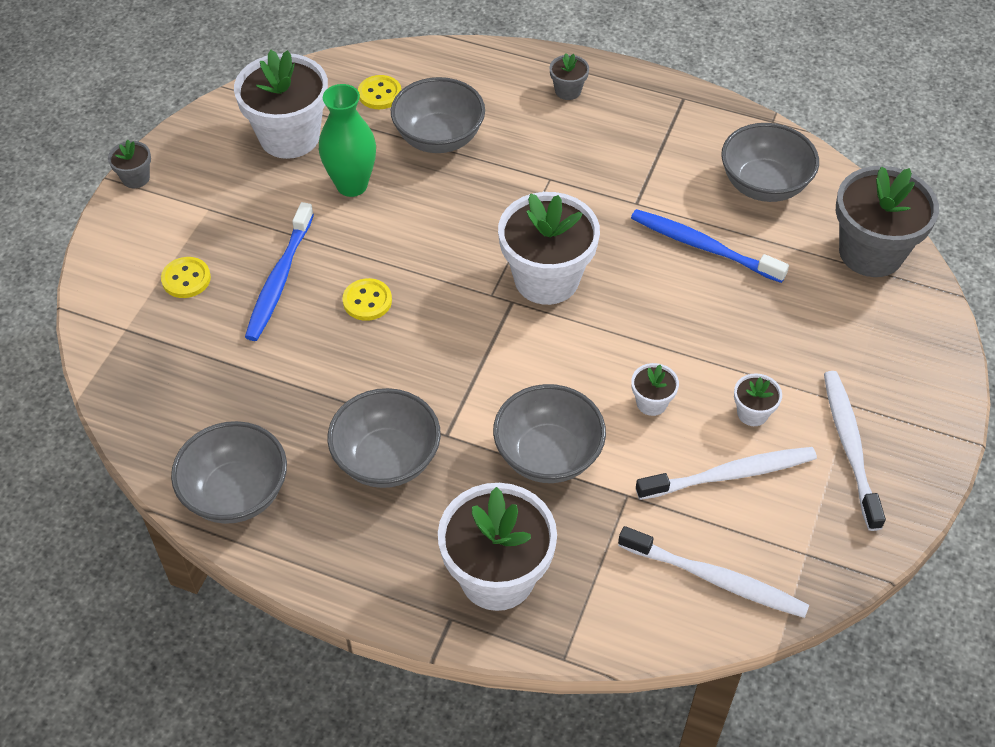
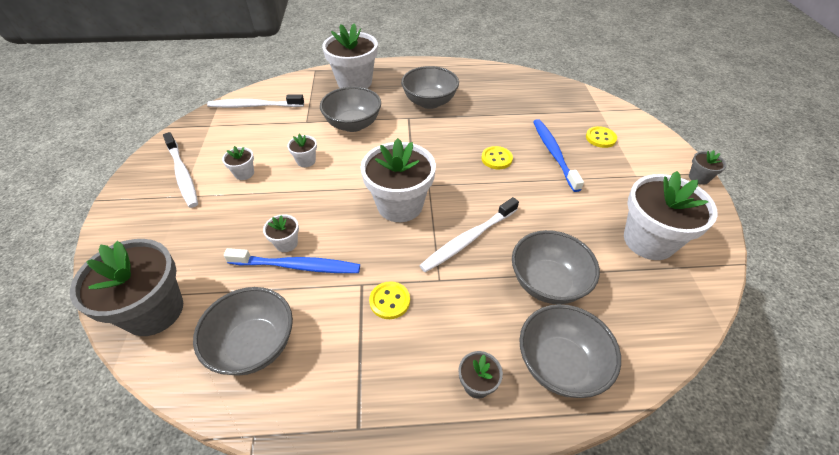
camera: 155 degrees right, 5 degrees down
grey bowl [171,421,287,524] -> grey bowl moved to [519,304,621,398]
green vase [319,84,376,197] -> none
yellow button [358,75,401,109] -> yellow button moved to [369,281,410,319]
white toothbrush [636,447,817,500] -> white toothbrush moved to [419,197,519,272]
none -> white flower pot [263,214,299,252]

